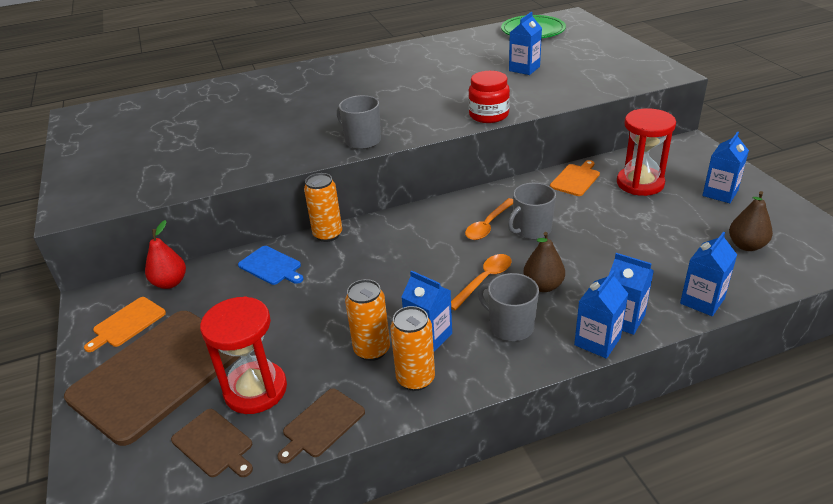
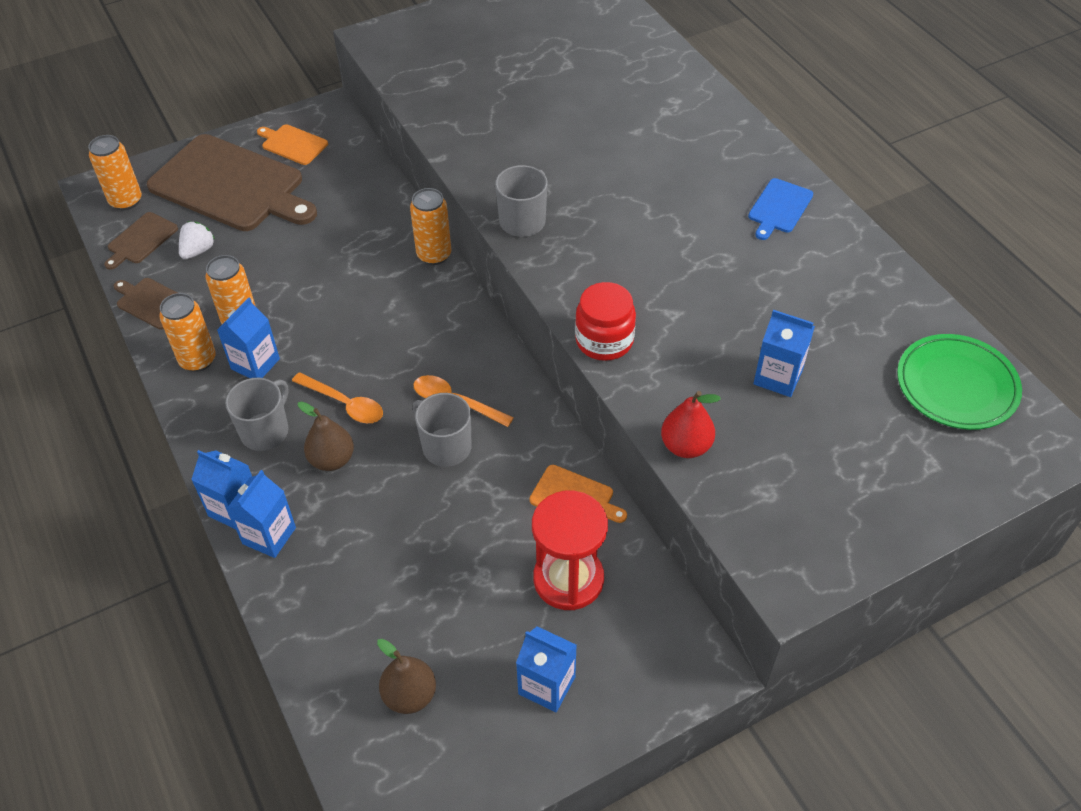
camera: 80 degrees right, 15 degrees up
red pear [145,220,186,289] -> red pear moved to [661,391,721,458]
red hourglass [200,296,287,414] -> white strawberry [179,222,215,259]
blue cutting board [238,246,303,285] -> blue cutting board moved to [748,178,813,240]
blue carton [680,232,737,316] -> none
none -> orange can [88,135,142,210]

